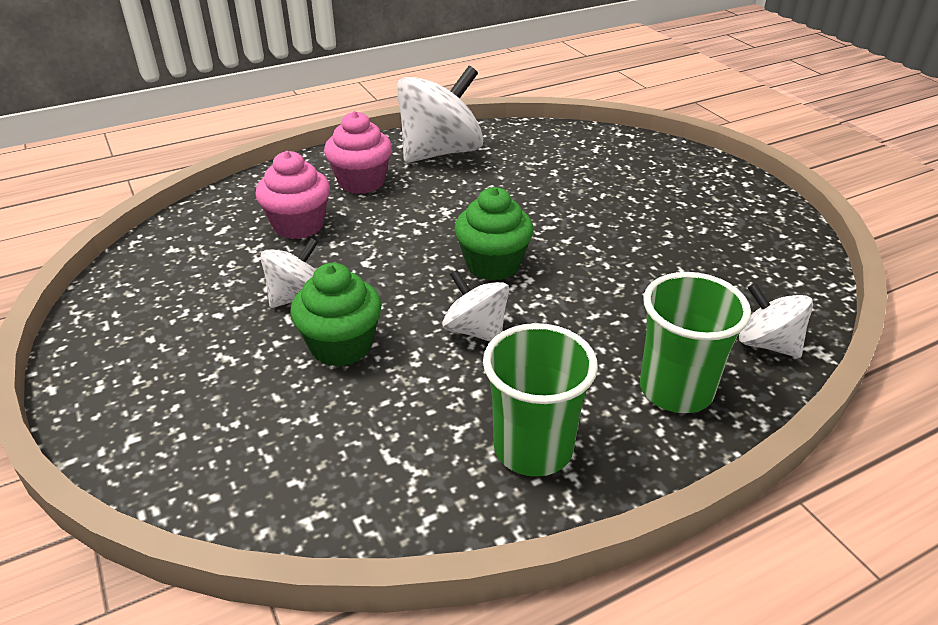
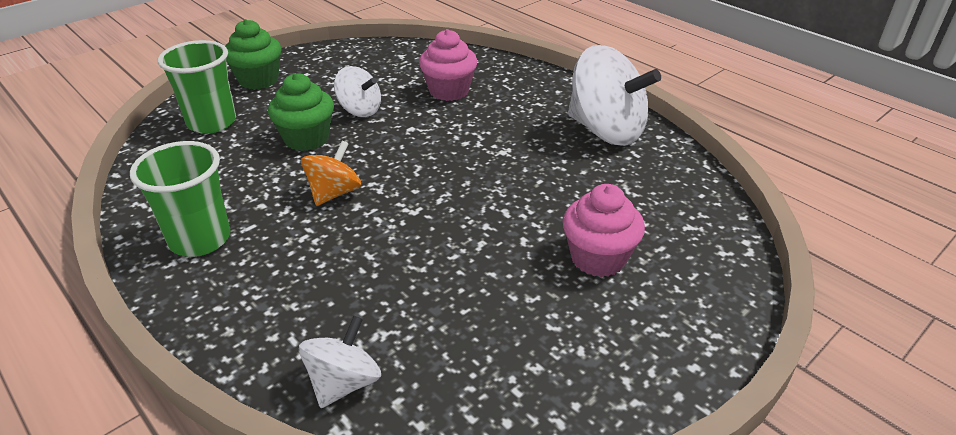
camera: 75 degrees right, 0 degrees up
pink cupcake [324,111,392,194] -> pink cupcake moved to [562,184,645,277]
white spinning top [442,270,509,342] -> orange spinning top [301,141,361,206]
green cupcake [455,187,534,281] -> green cupcake moved to [225,19,282,89]
green cup [640,272,751,413] -> green cup moved to [158,40,236,134]

